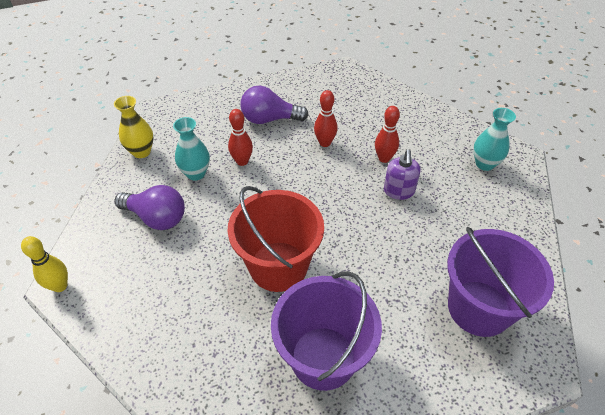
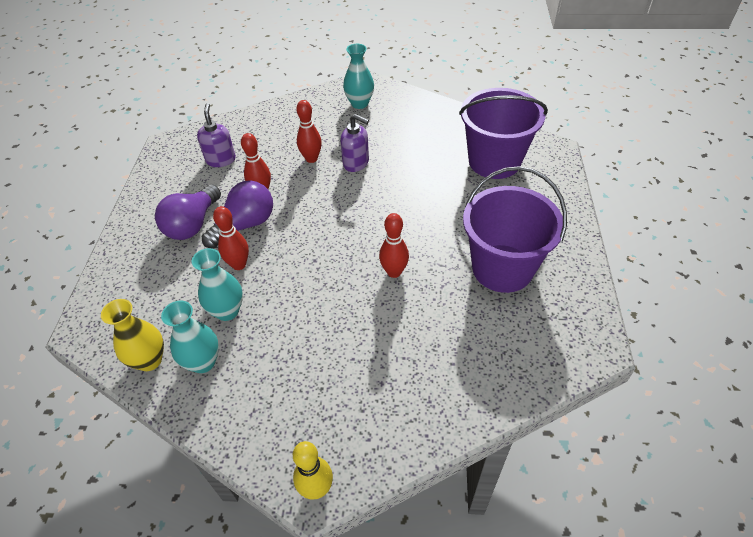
camera: 65 degrees left, 0 degrees up
purple light bulb [114,185,185,230] -> purple light bulb moved to [202,180,273,249]
red bucket [228,186,324,292] -> red bowling pin [379,213,409,278]
none -> turquoise vase [161,301,219,373]
none -> purple soap dispenser [197,103,236,167]

